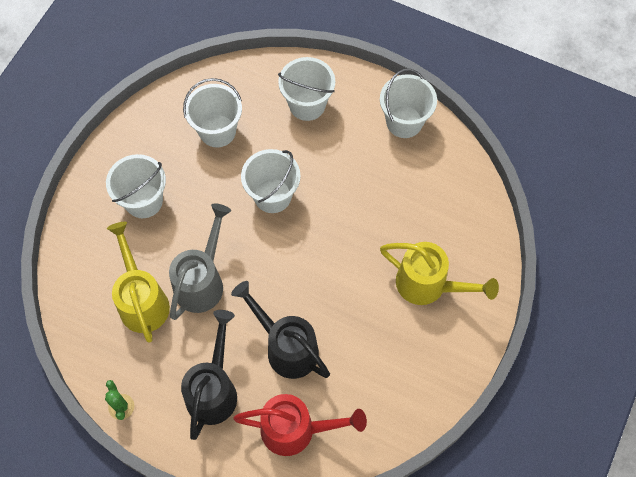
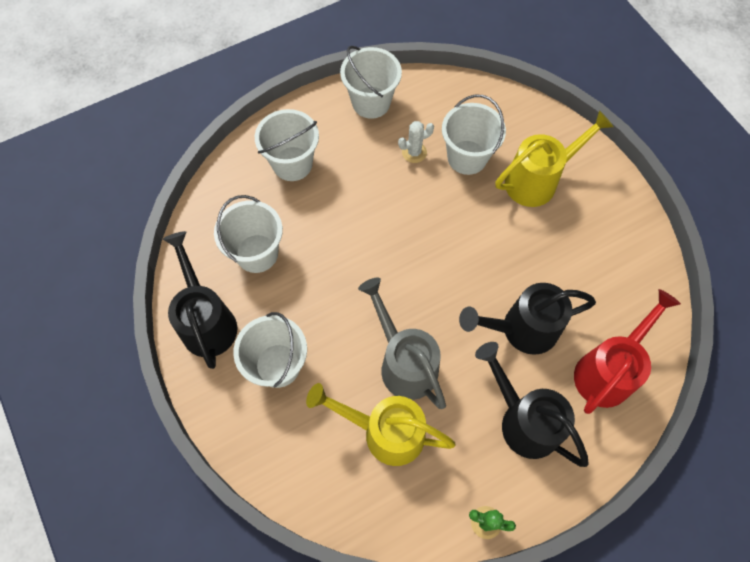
camera: 55 degrees left, 0 degrees up
white bucket [241,149,301,213] -> white bucket moved to [442,95,506,175]
none -> black watering can [163,231,237,369]
none -> white cactus [398,121,434,163]

